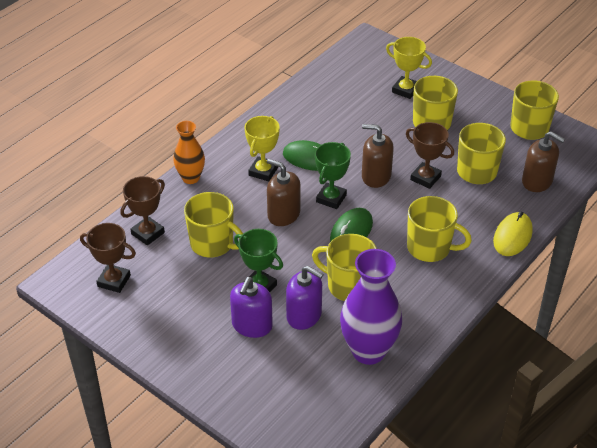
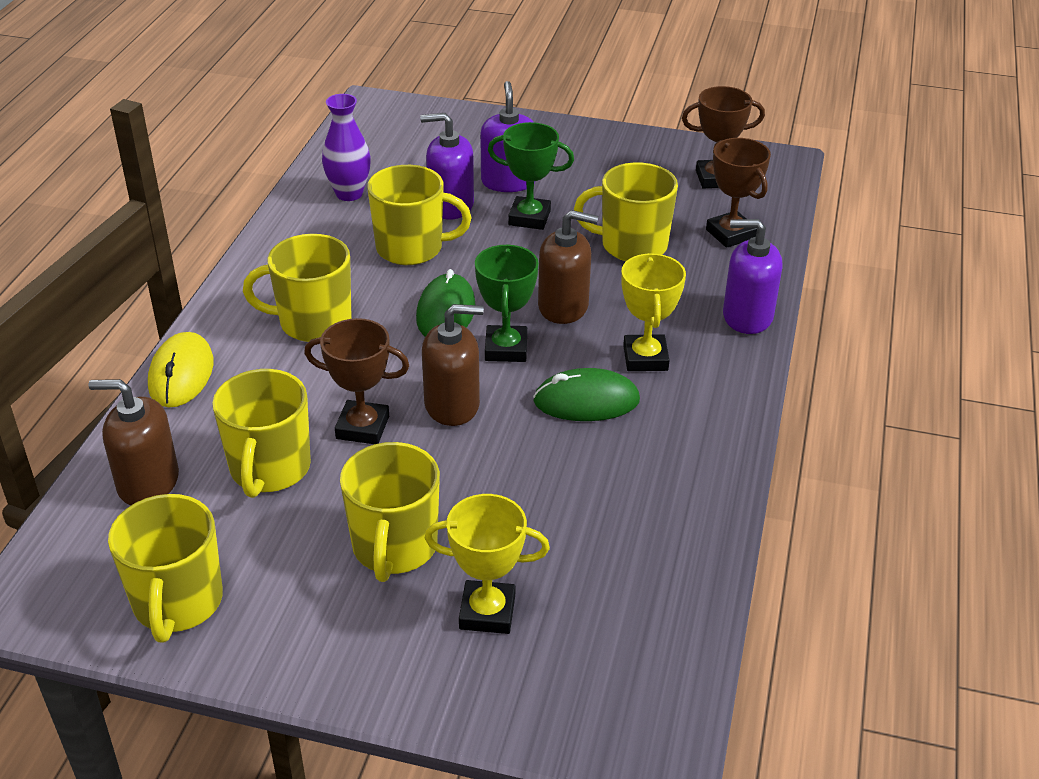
camera: 155 degrees right, 5 degrees down
brown trophy [120,176,165,246] -> brown trophy turned 45 degrees counterclockwise [706,138,771,248]
orange vase [173,121,205,184] -> purple soap dispenser [723,219,782,334]
purple vase [340,249,402,365] -> purple vase [322,94,371,201], size x0.60

